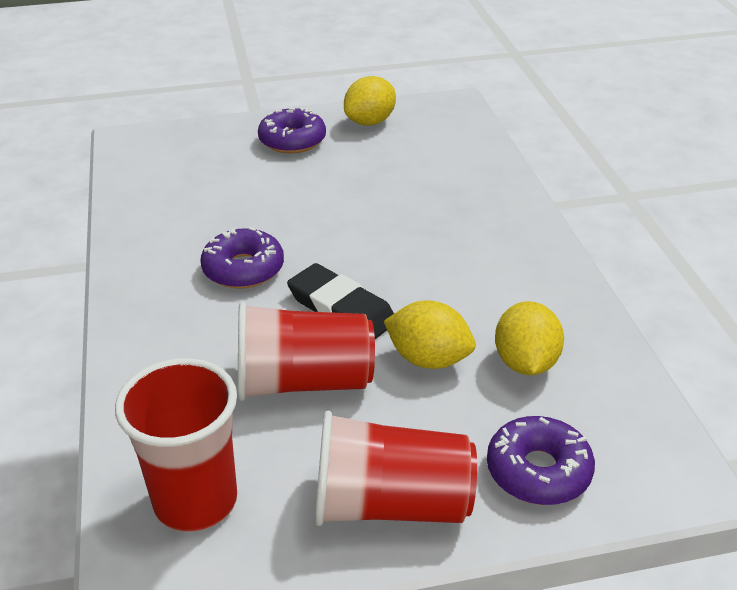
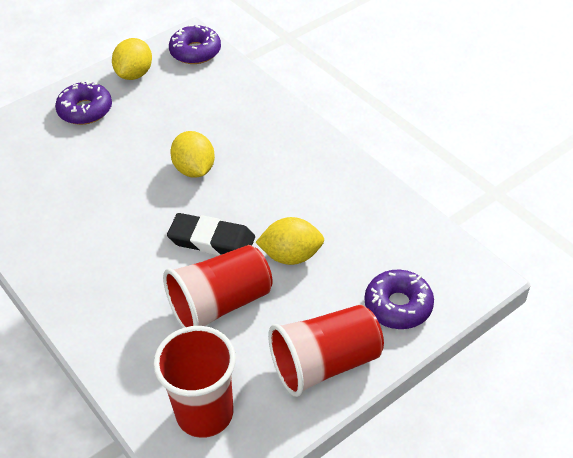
camera: 25 degrees left, 10 degrees up
purple donut [200,227,284,289] -> purple donut moved to [169,25,221,64]
yellow lemon [495,301,564,375] -> yellow lemon moved to [170,131,215,178]

